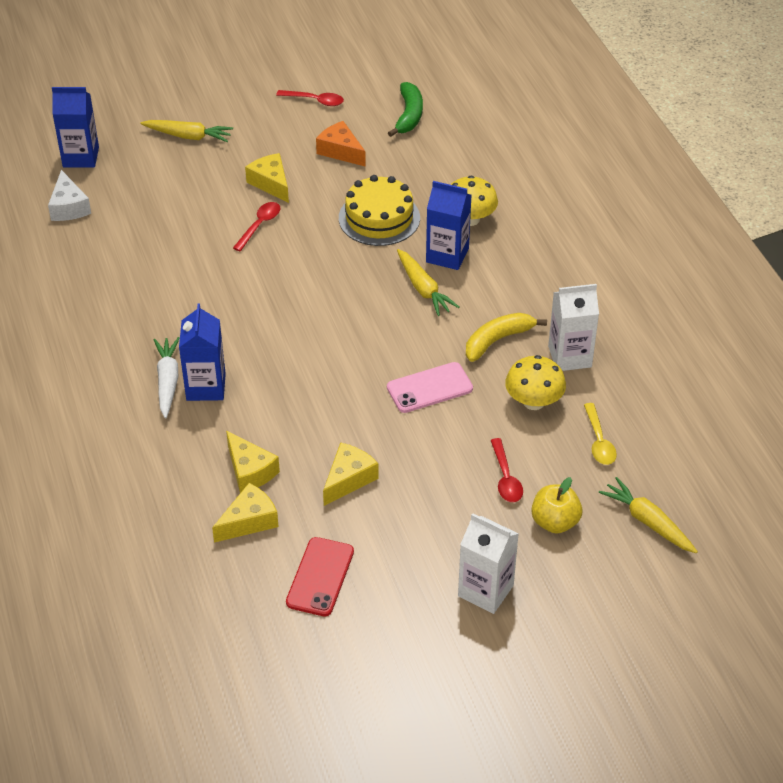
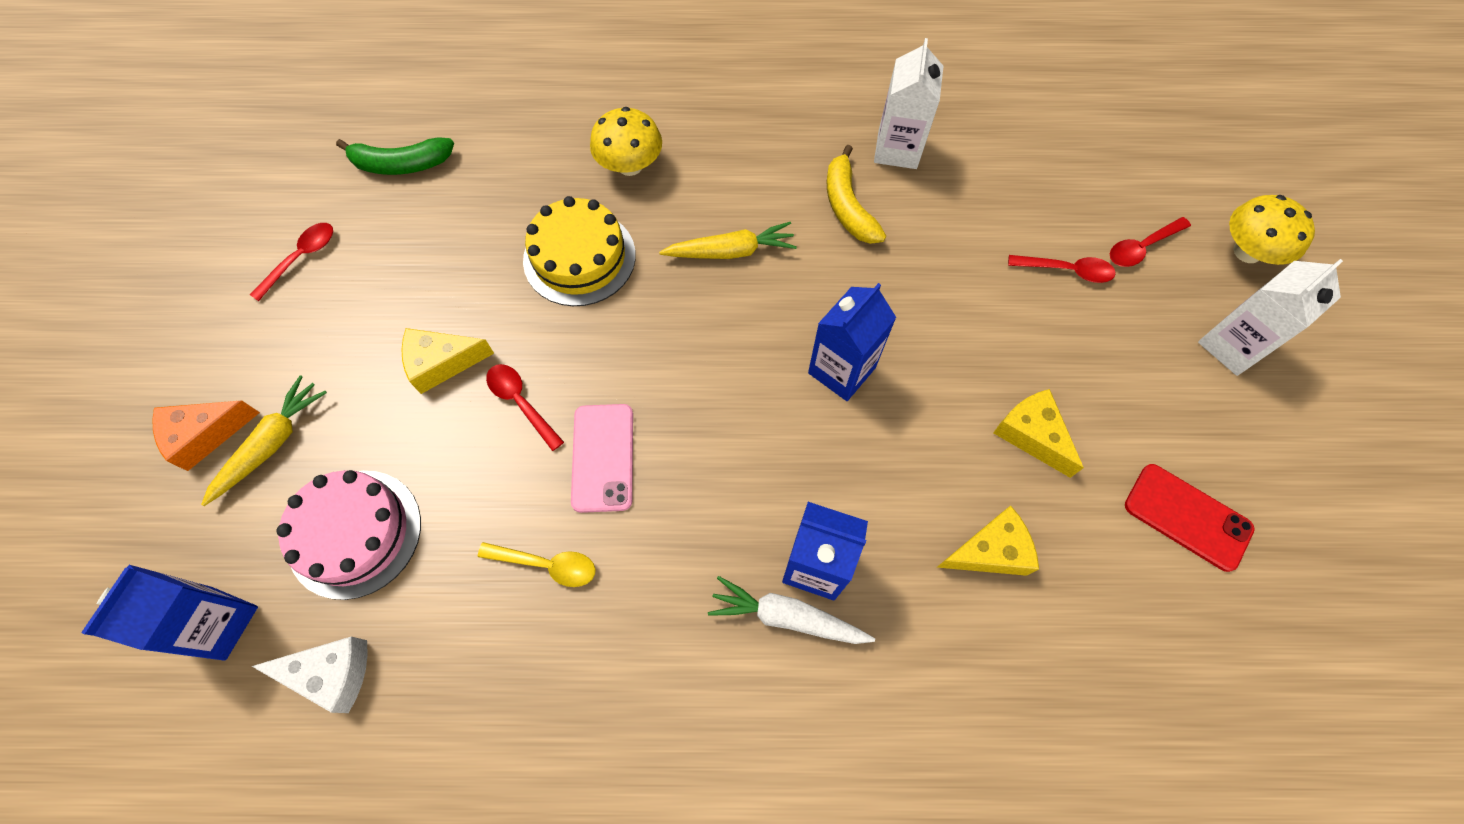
camera: 70 degrees left, 20 degrees up
yellow cheese [212,483,279,543] -> none
orange cheese [316,121,366,167] -> orange cheese moved to [152,400,260,471]
pink phone [387,362,473,413] -> pink phone moved to [571,404,633,513]
green banana [388,82,423,137] -> green banana turned 150 degrees clockwise [336,137,454,175]
blue carton [426,181,472,270] -> blue carton moved to [808,283,897,401]
yellow mushroom [505,355,566,410] -> yellow mushroom moved to [1229,195,1315,265]
yellow apple [531,477,583,534] -> red spoon [1110,217,1191,267]
yellow spoon [584,403,617,465] -> yellow spoon moved to [478,542,595,587]
yellow carrot [599,477,698,553] -> none
none -> pink cake [276,470,421,600]

